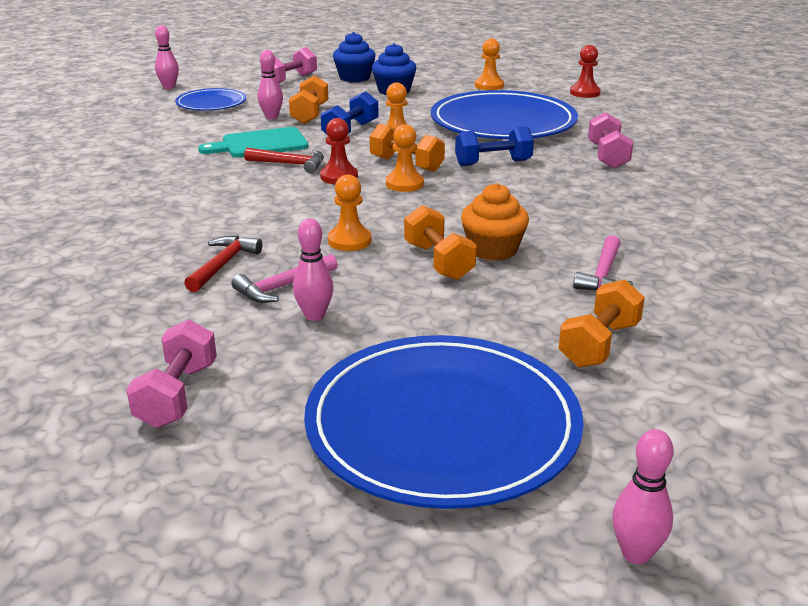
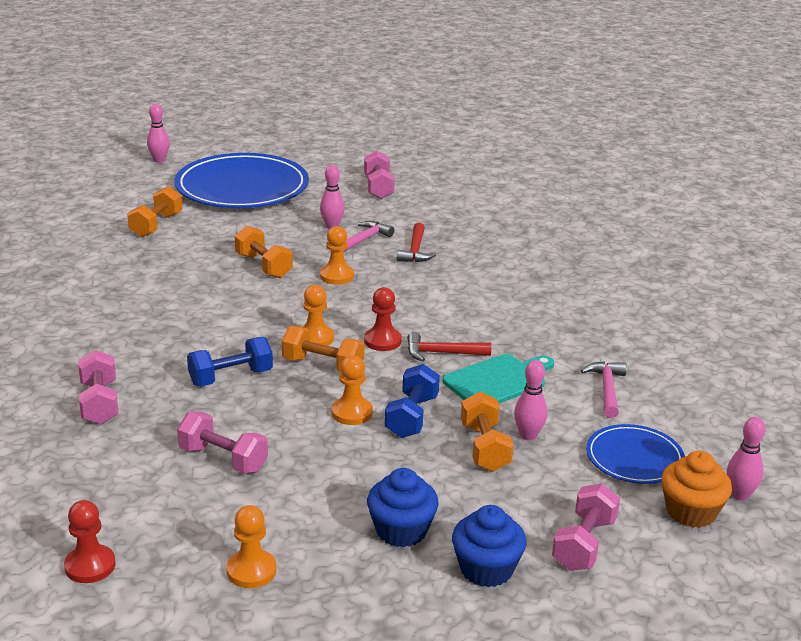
camera: 165 degrees right, 0 degrees up
blue plate [431,90,578,139] -> pink dumbbell [177,412,268,474]
orange cupcake [461,183,529,261] -> orange cupcake moved to [662,451,732,528]
pink hammer [573,235,633,290] -> pink hammer moved to [581,361,627,418]

